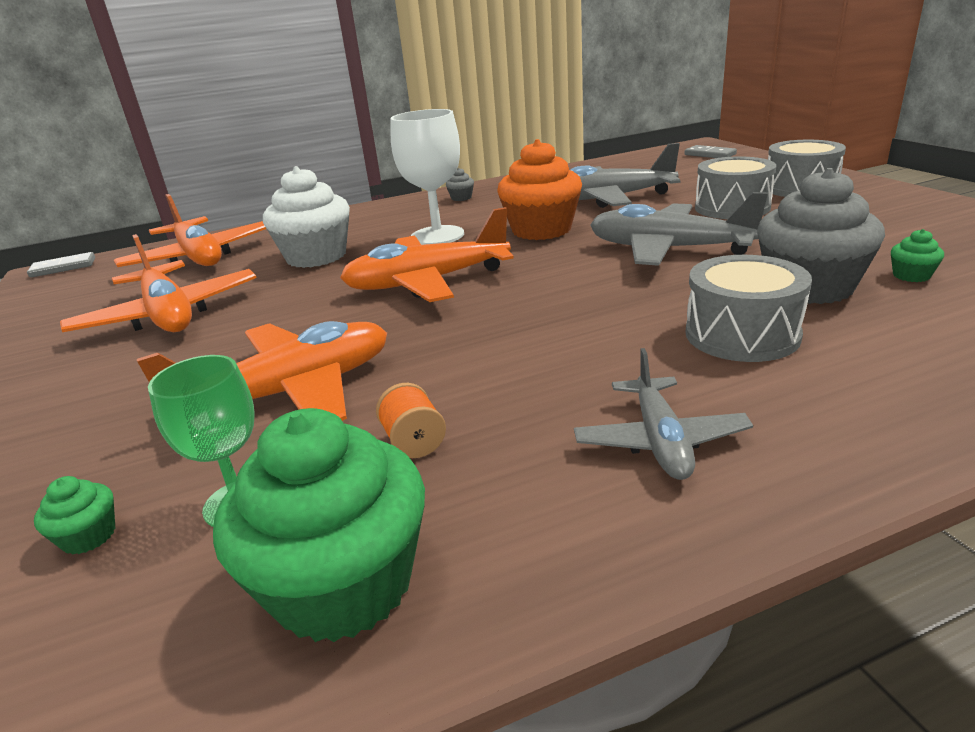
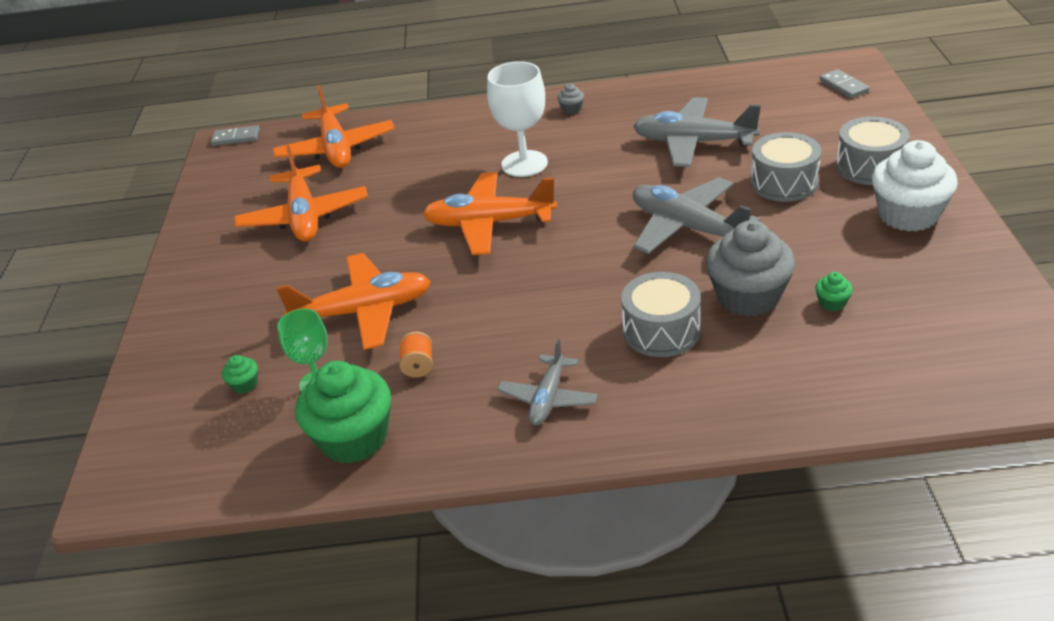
camera: 20 degrees right, 10 degrees up
white cupcake [263,166,350,268] -> white cupcake moved to [872,140,958,232]
orange cupcake [497,139,582,240] -> none

